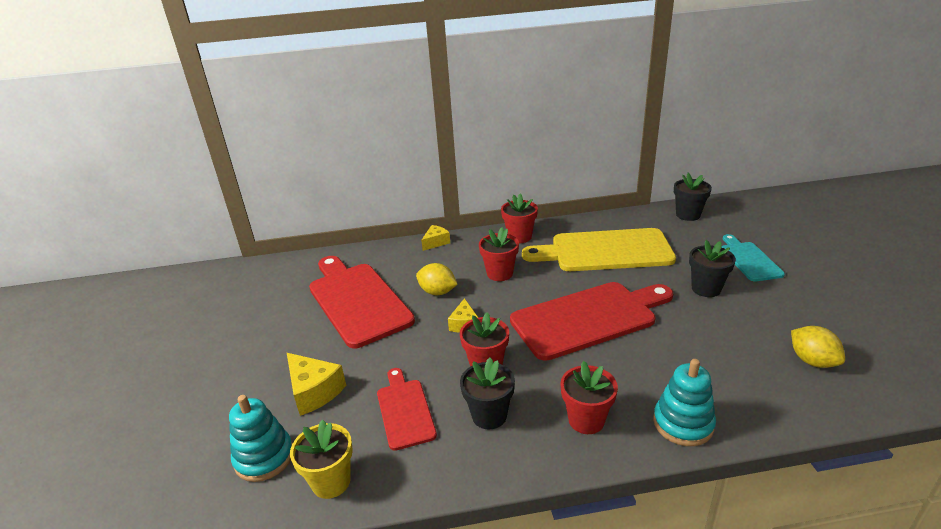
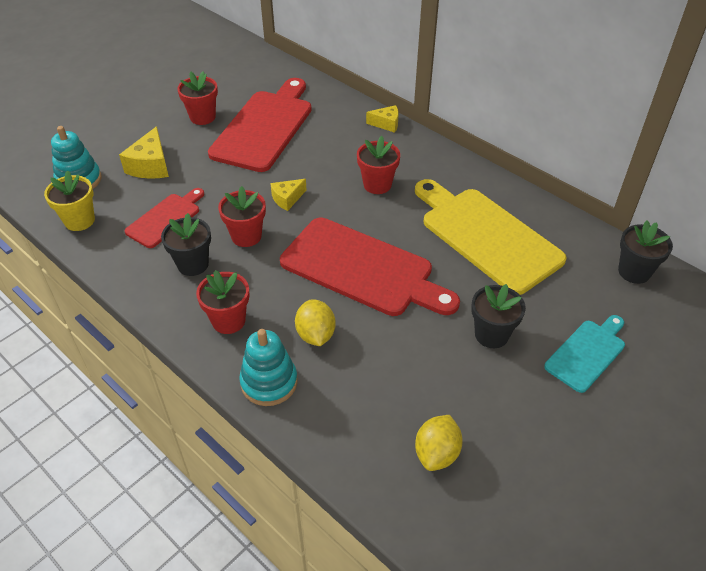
camera: 50 degrees right, 15 degrees up
yellow lemon [416,263,458,295] -> yellow lemon moved to [295,299,336,346]
red flower pot [501,194,538,243] -> red flower pot moved to [177,71,218,125]

